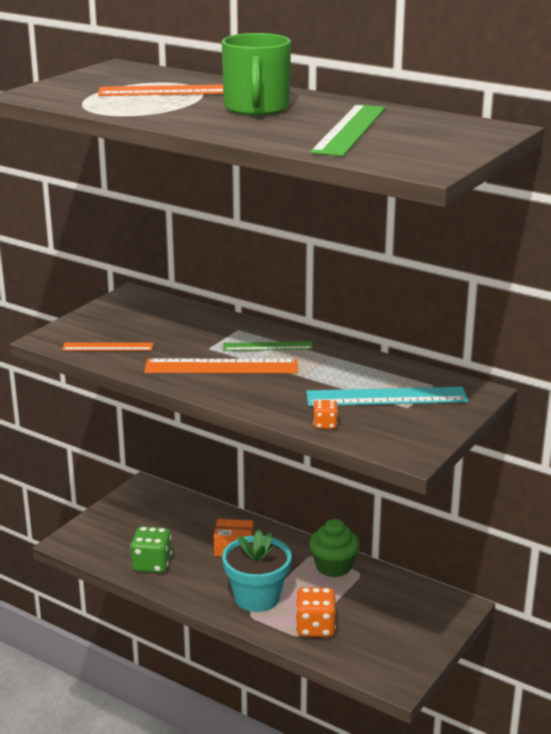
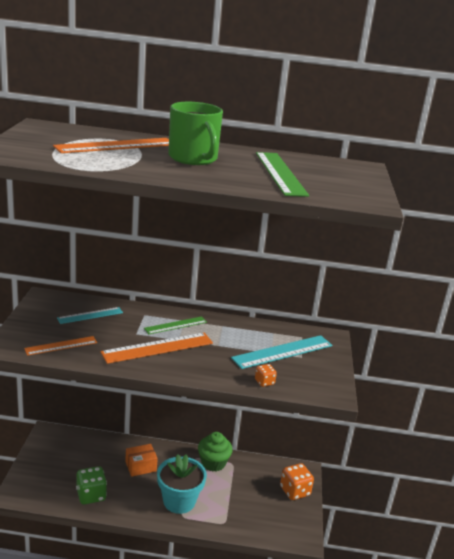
camera: 30 degrees left, 0 degrees up
orange dice [296,587,336,637] -> orange dice moved to [280,463,314,500]
none -> turquoise ruler [57,307,123,324]

